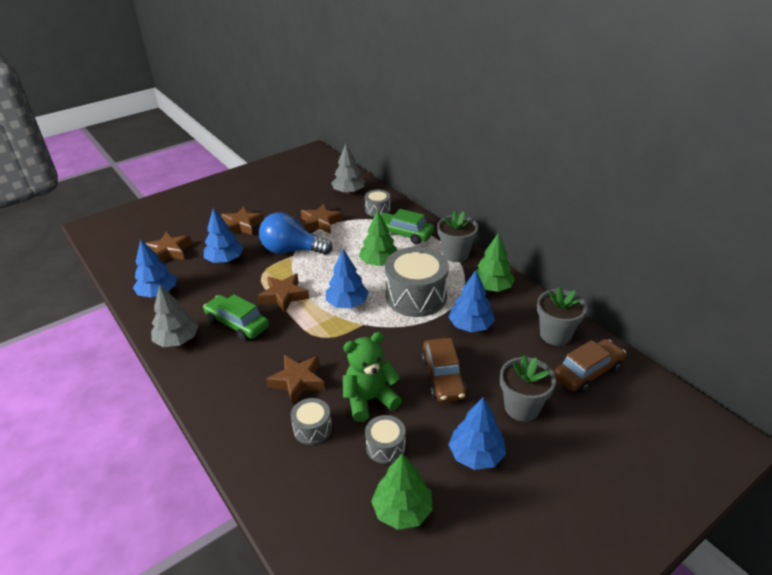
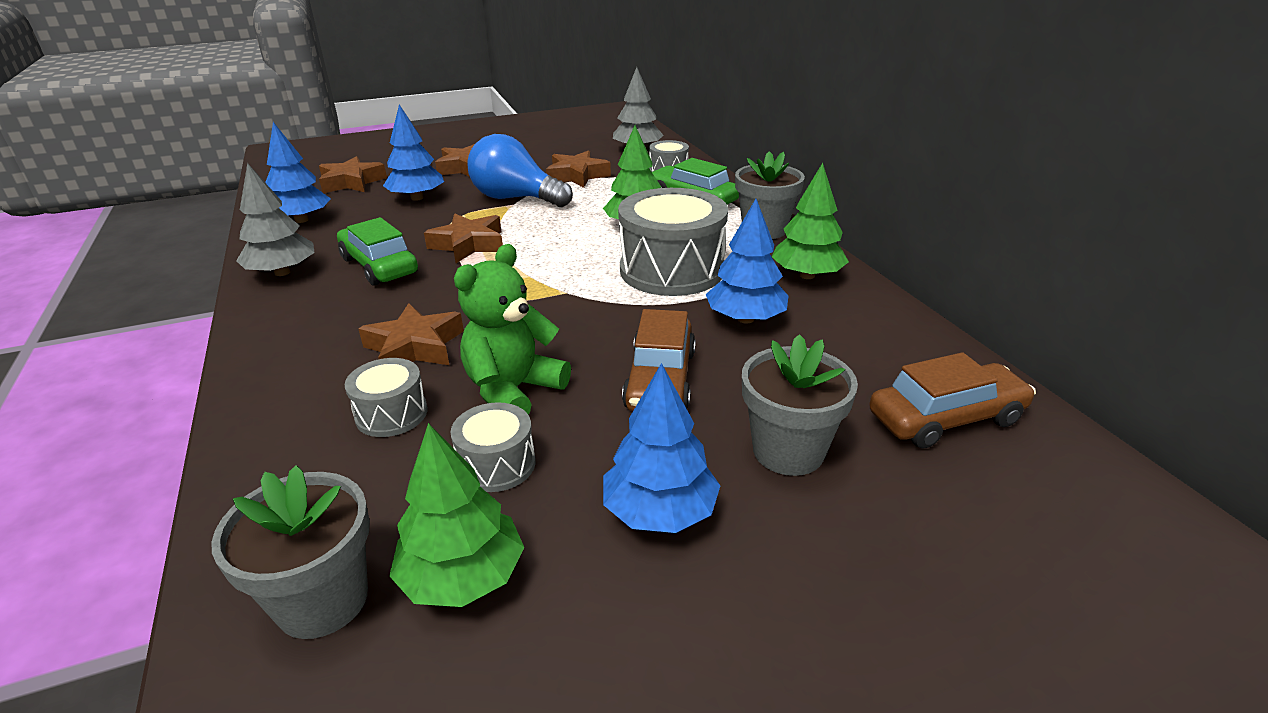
camera: 15 degrees right, 5 degrees down
blue tree [326,249,369,308] -> none
green teddy bear [343,332,402,422] -> green teddy bear turned 45 degrees counterclockwise [454,244,571,414]
grey flower pot [537,286,587,346] -> grey flower pot moved to [211,465,370,639]

